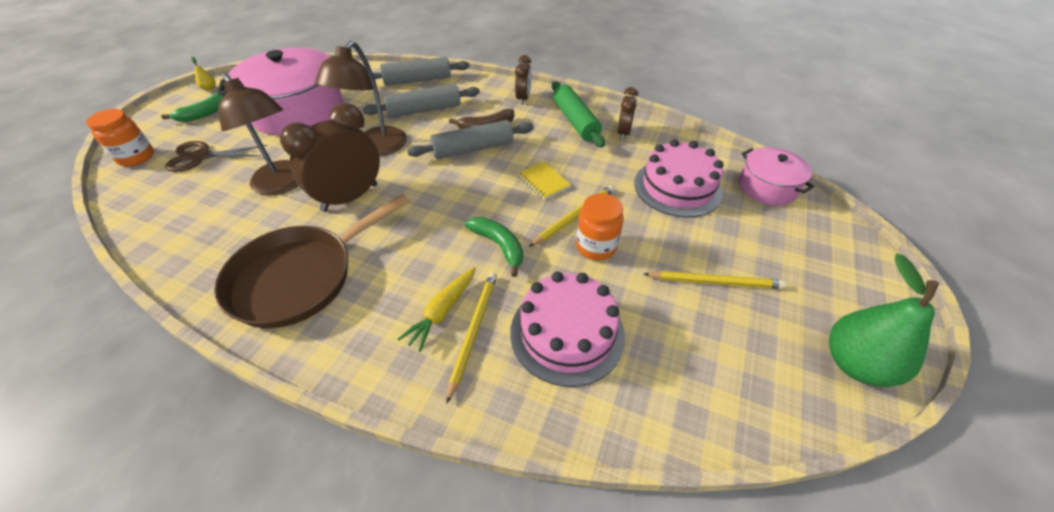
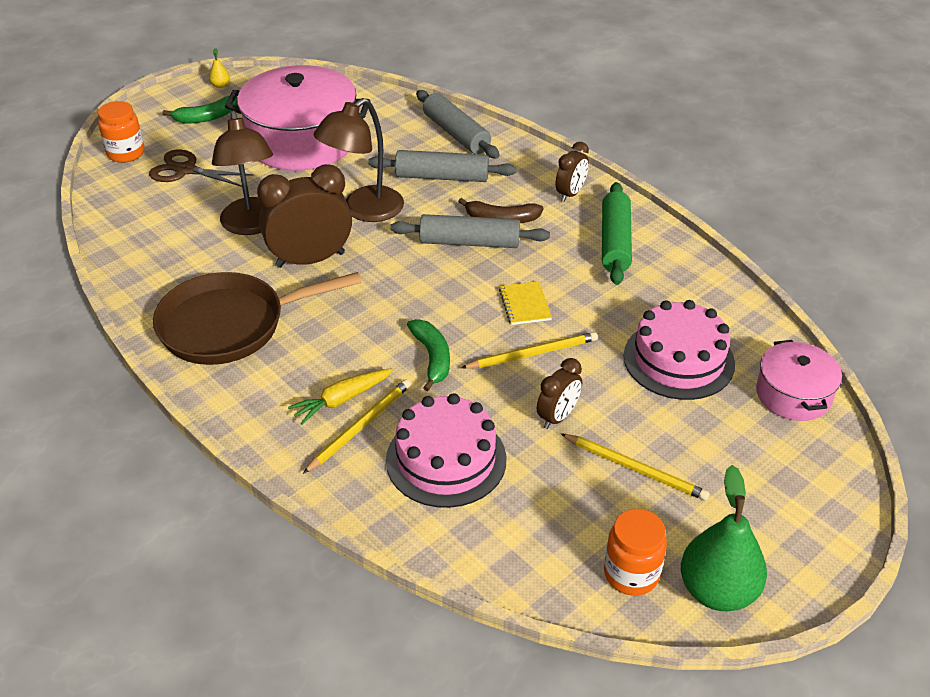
camera: 25 degrees right, 5 degrees down
grey rolling pin [372,57,470,85] -> grey rolling pin turned 45 degrees clockwise [416,90,500,158]
orange jar [576,193,624,260] -> orange jar moved to [604,509,667,596]
brown clock [617,87,638,140] -> brown clock moved to [537,358,582,429]

